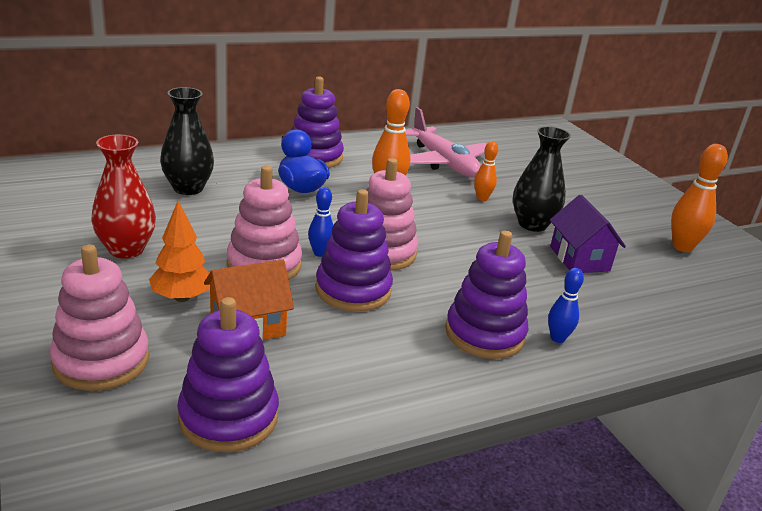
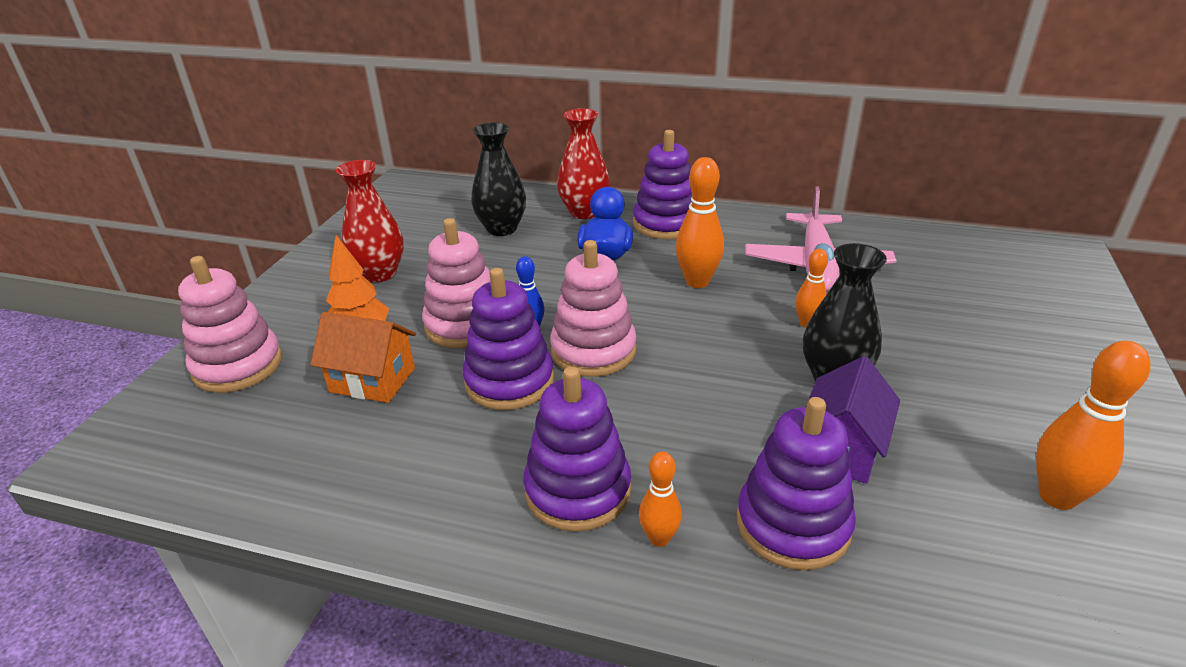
camera: 45 degrees right, 5 degrees up
purple stacking toy [177,297,279,452] -> purple stacking toy moved to [737,397,856,570]
blue bowling pin [548,268,584,343] -> orange bowling pin [639,452,682,547]
none -> red vase [557,108,610,219]

